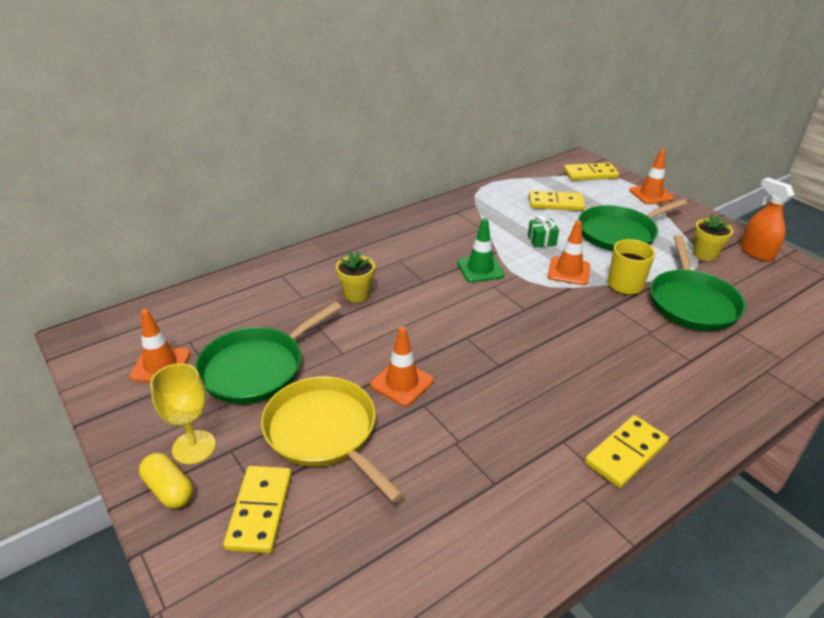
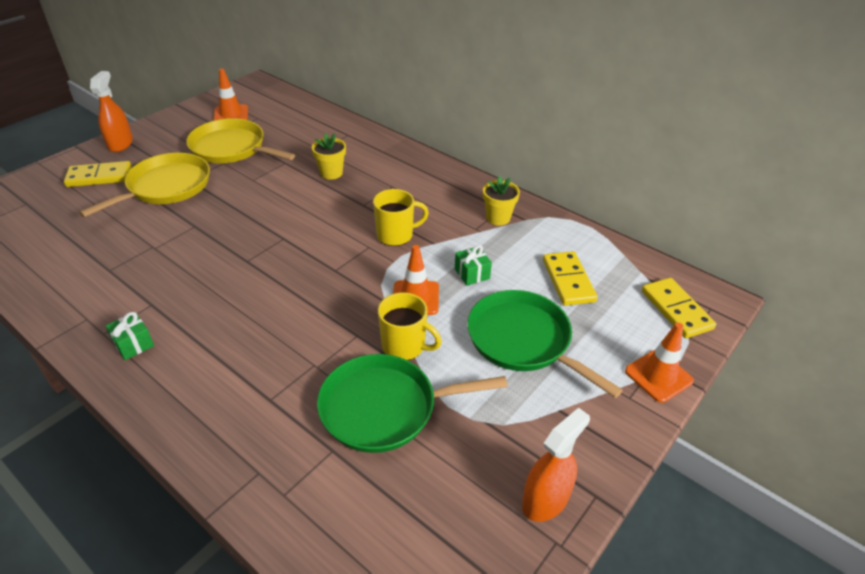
camera: 75 degrees right, 5 degrees up
yellow capsule [139,453,193,509] -> orange spray bottle [90,71,133,152]
yellow goblet [150,363,216,464] -> none
green pan [195,302,342,404] -> yellow pan [186,118,295,164]
orange traffic cone [370,326,434,406] -> none
green traffic cone [457,218,504,282] -> yellow mug [373,189,429,246]
yellow domino [585,415,669,488] -> green gift [106,312,154,360]
yellow flower pot [693,214,733,261] -> yellow flower pot moved to [483,176,520,226]

